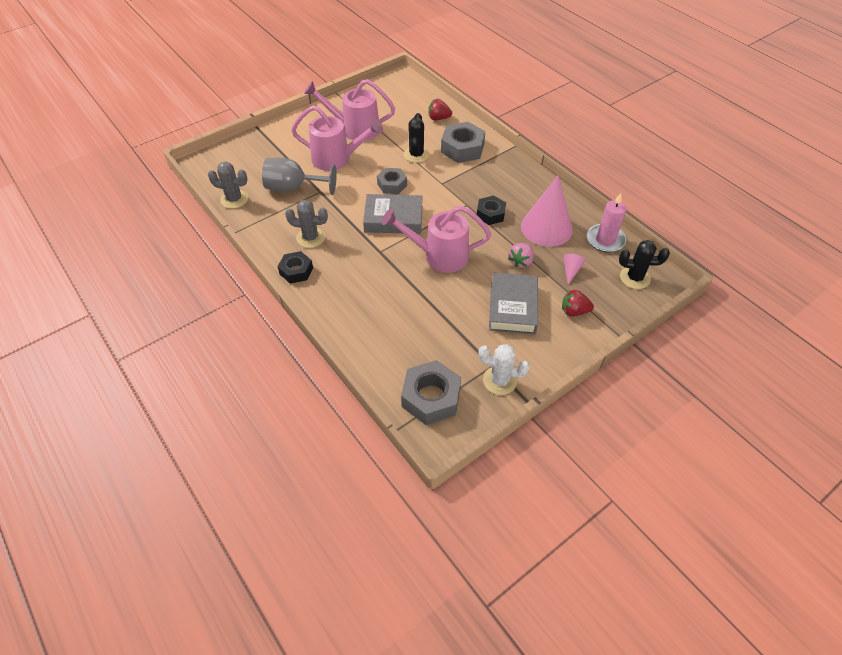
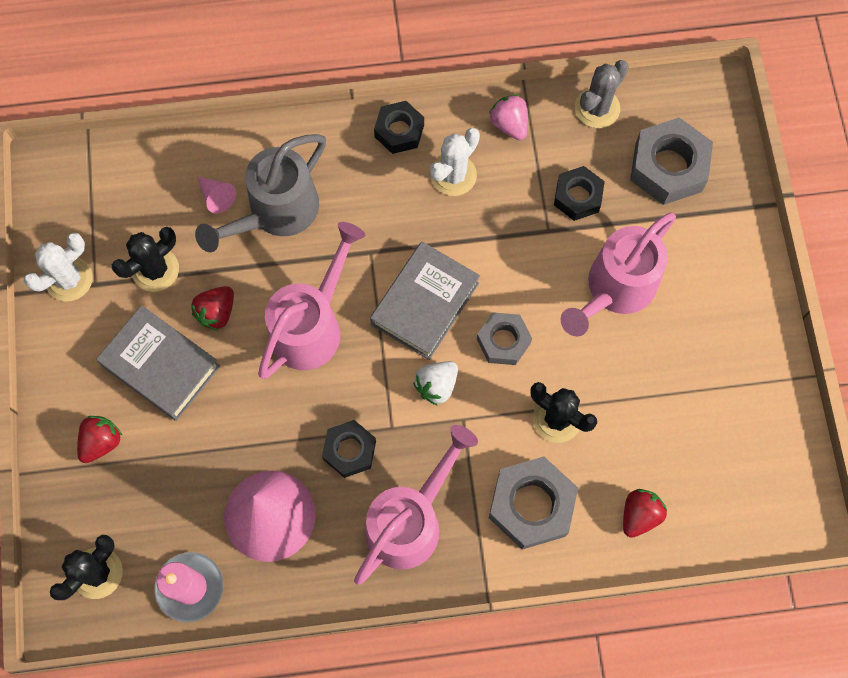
camera: 120 degrees right, 20 degrees up
grey goblet [262,157,337,195] -> black nut [554,166,605,221]
grey cactus [285,200,328,248] -> white cactus [430,128,480,196]
pink watering can [304,79,395,141] -> pink watering can moved to [354,425,478,585]
grey nut [401,360,461,425] -> grey nut moved to [630,117,713,205]
pink strawberry [508,243,534,268] -> pink strawberry moved to [489,94,528,140]
pink cone [563,254,586,285] -> pink cone moved to [197,176,236,214]
none -> black cactus [112,227,179,292]
none -> red strawberry [191,286,234,331]
none -> grey watering can [195,134,326,252]
none -> white strawberry [413,361,458,406]

